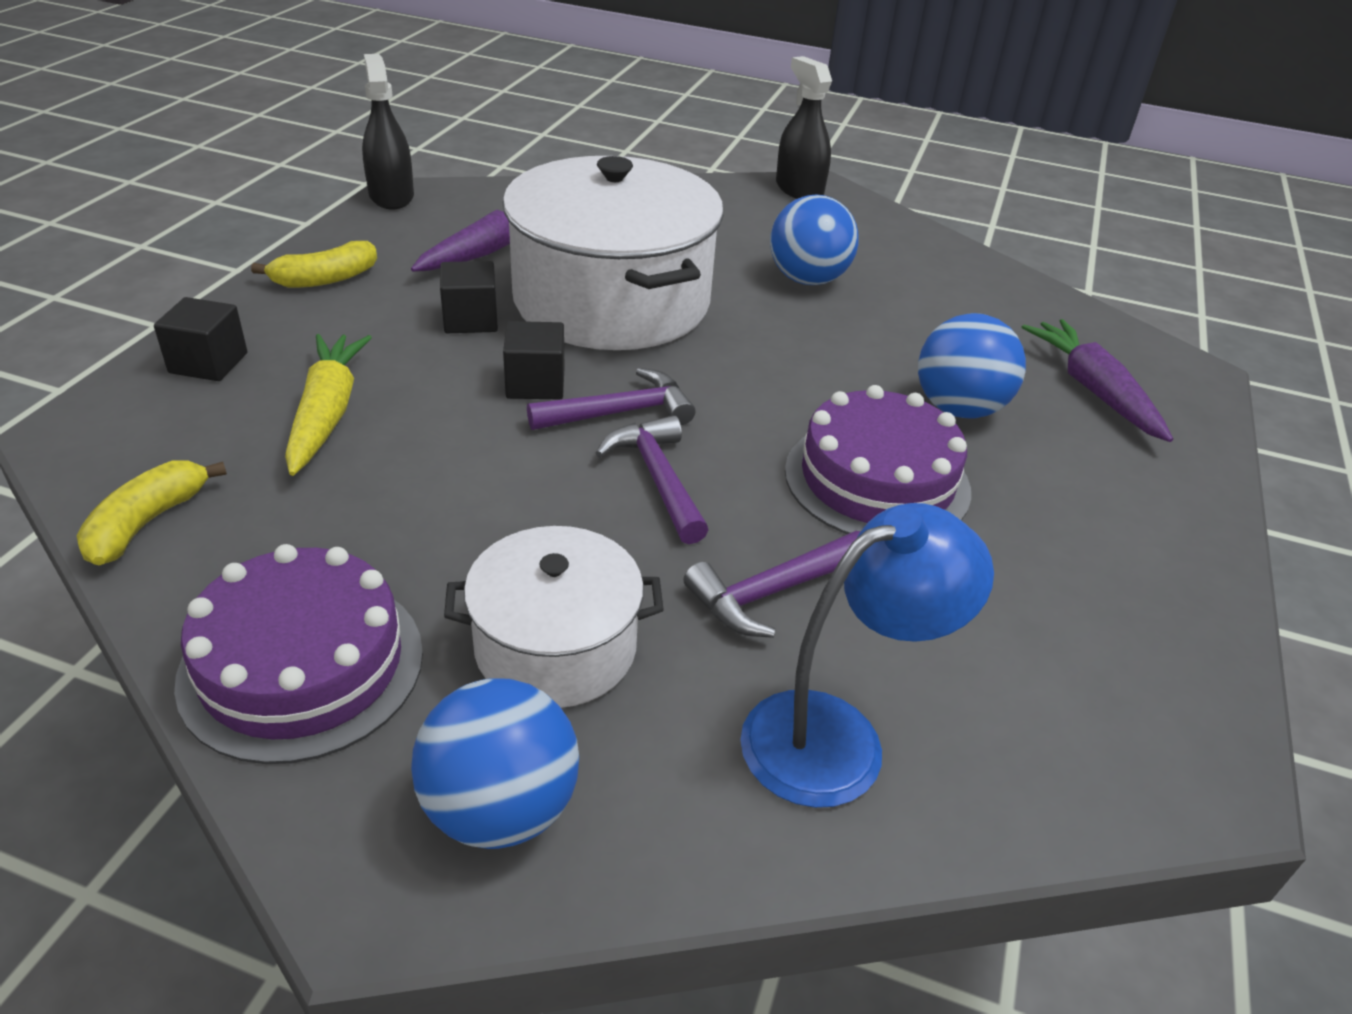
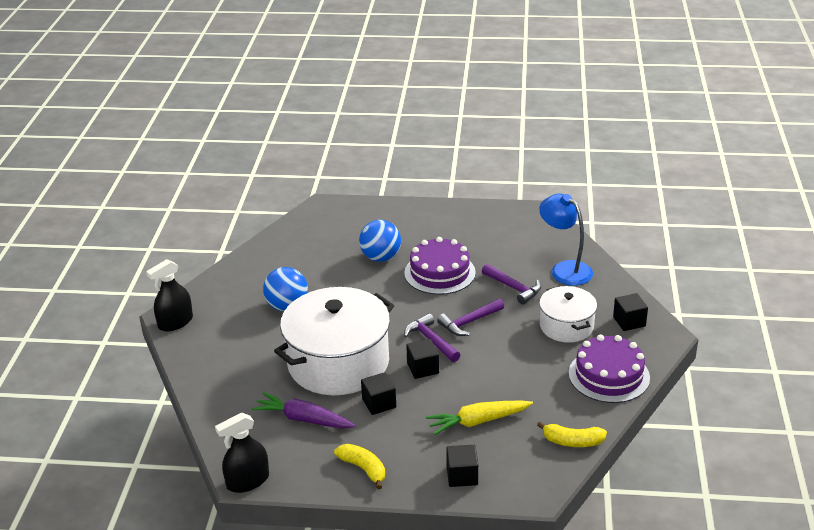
camera: 100 degrees left, 5 degrees down
blue ball [411,678,579,849] -> black cube [613,293,648,331]
purple carrot [1022,319,1173,442] -> none

